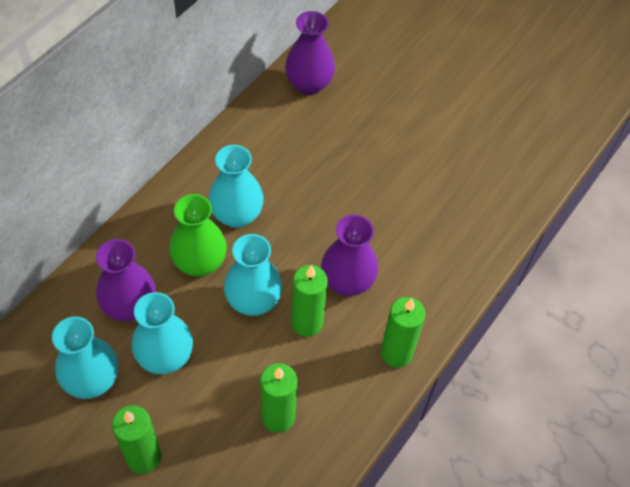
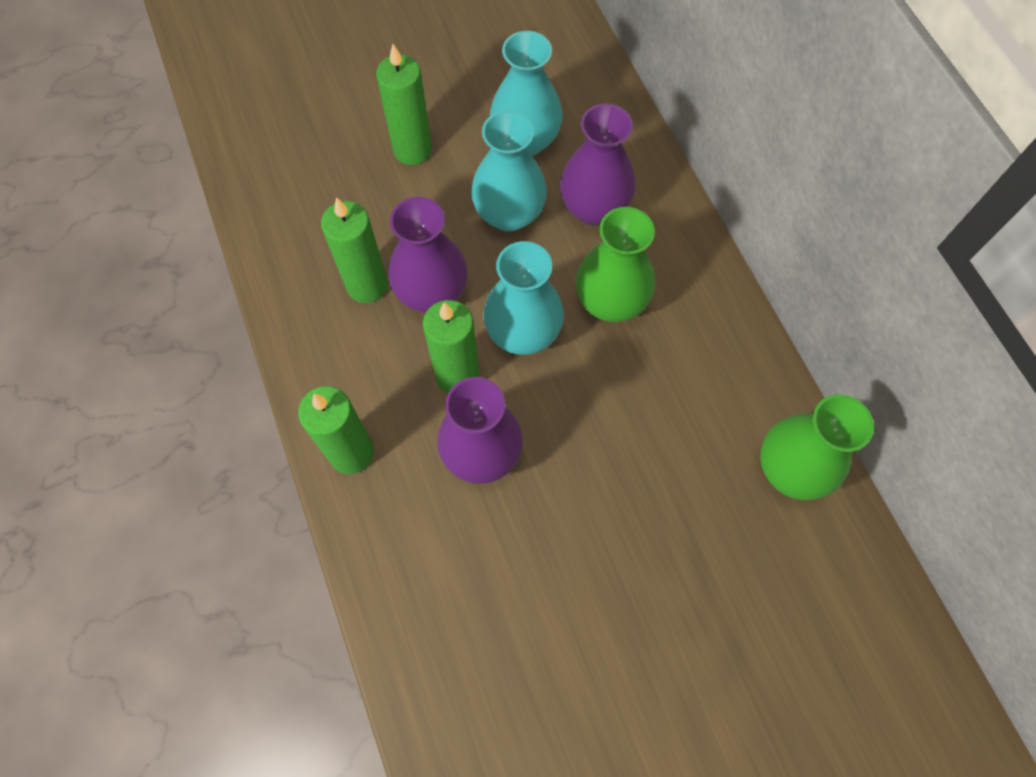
camera: 125 degrees right, 10 degrees up
turquoise vase [208,145,264,228] -> none
purple vase [285,11,335,95] -> purple vase moved to [389,197,468,313]
none -> green vase [760,394,874,500]

